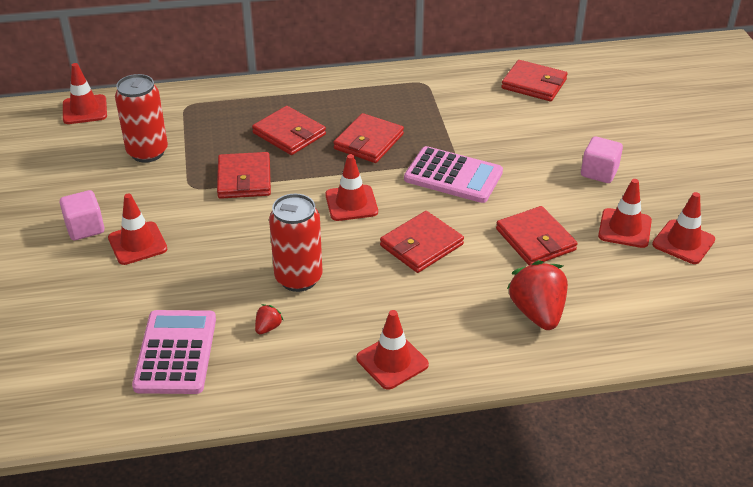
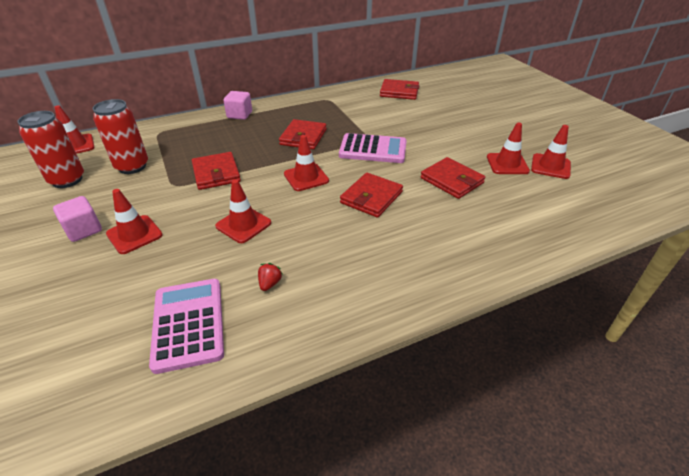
camera: 15 degrees left, 0 degrees up
red wallet [252,106,326,155] -> none
red can [269,194,323,292] -> red can moved to [17,111,84,188]
red traffic cone [356,310,429,390] -> red traffic cone moved to [215,179,271,243]
red strawberry [507,260,568,330] -> none
pink cube [581,136,623,183] -> pink cube moved to [223,91,252,120]

